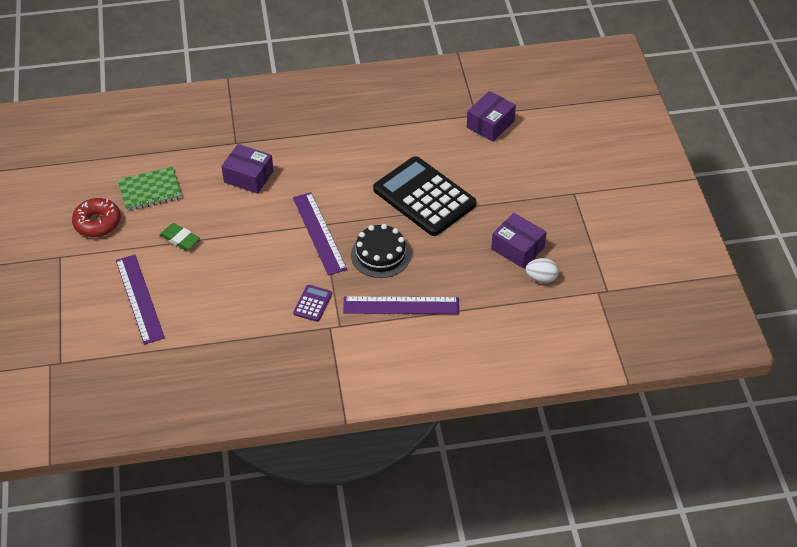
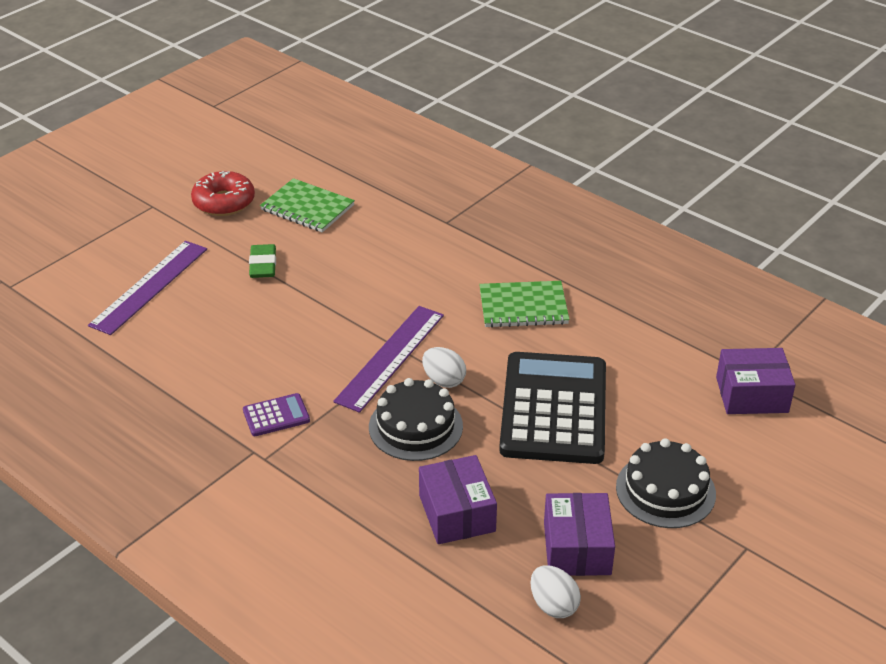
camera: 50 degrees right, 10 degrees down
purple box [222,144,274,194] -> purple box moved to [419,455,497,544]
purple ruler [343,296,459,314] -> none
none -> white egg [422,347,466,388]
none -> green notebook [479,281,570,328]
none -> black cake [616,438,716,528]

